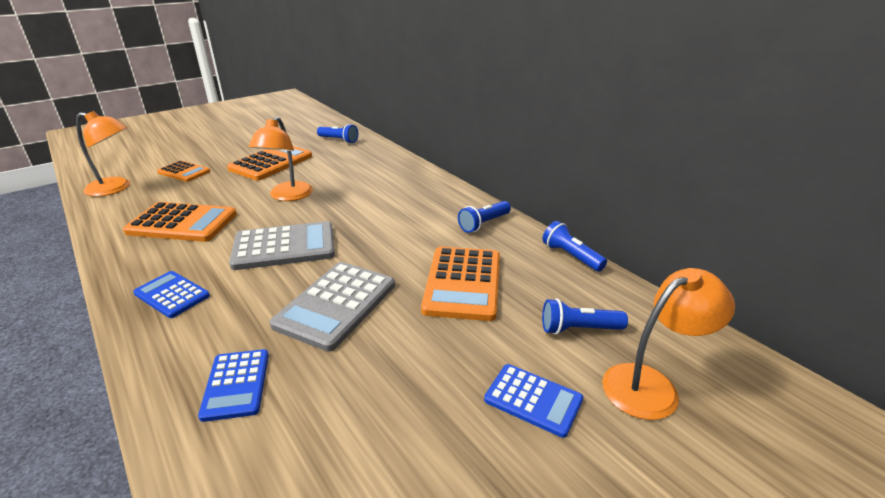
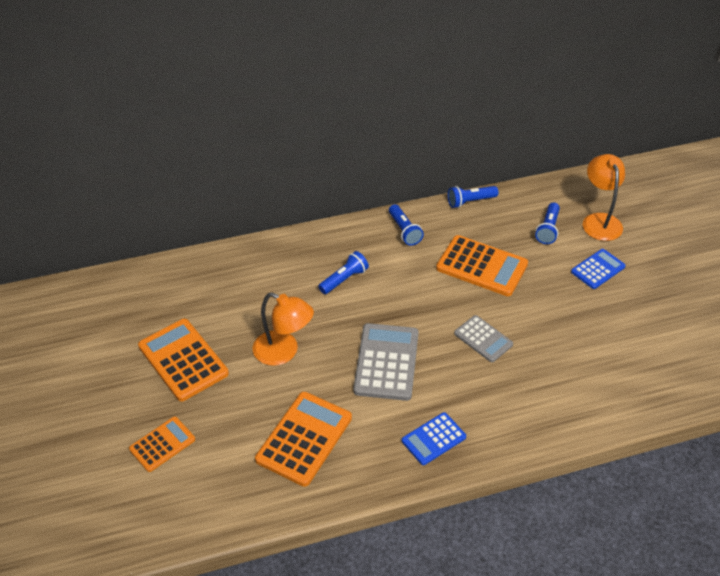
camera: 70 degrees left, 15 degrees up
orange lamp [76,111,130,197] -> none
blue calculator [198,349,269,422] -> none
grey calculator [270,262,395,352] -> grey calculator [454,315,513,362], size x0.60
blue flashlight [317,124,358,143] -> blue flashlight moved to [318,251,369,294]

